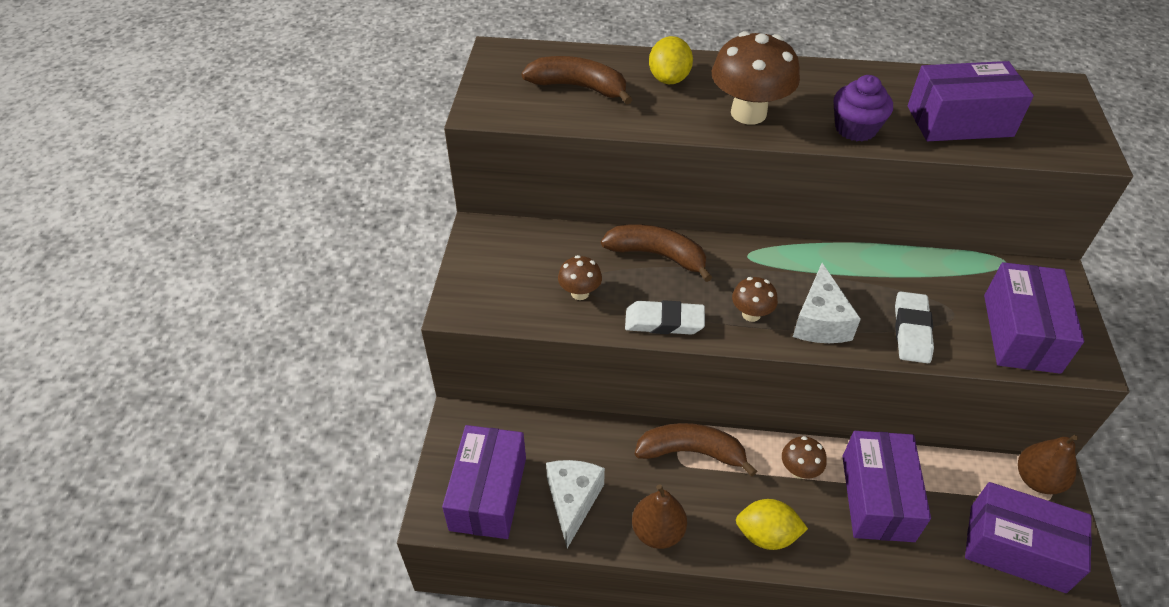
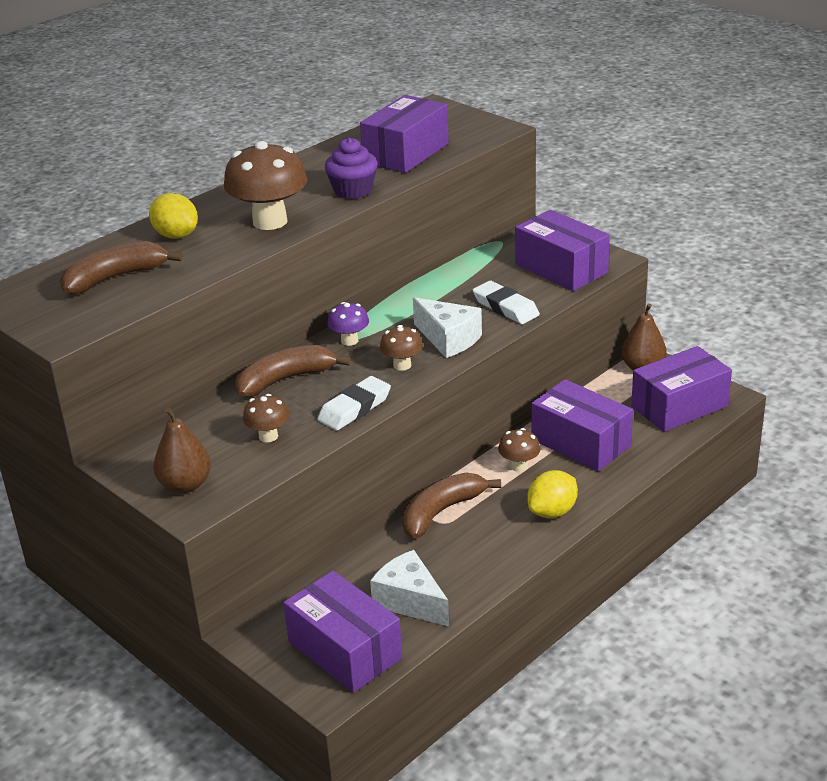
camera: 50 degrees left, 15 degrees down
brown pear [632,484,687,549] -> brown pear moved to [153,407,211,493]
none -> purple mushroom [327,302,369,346]

